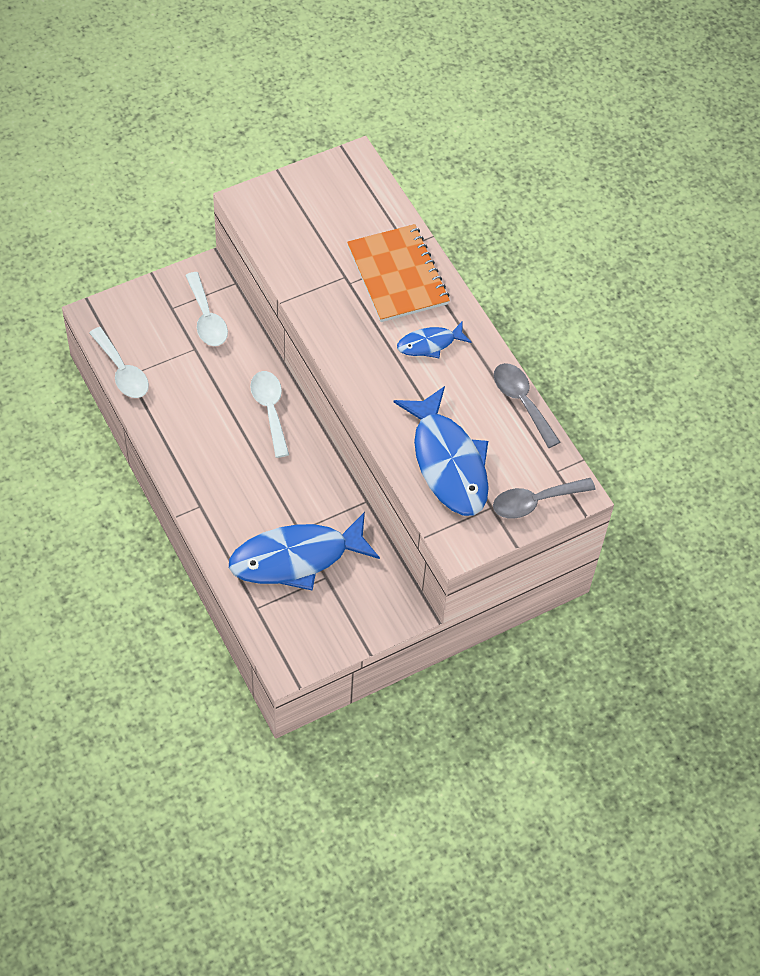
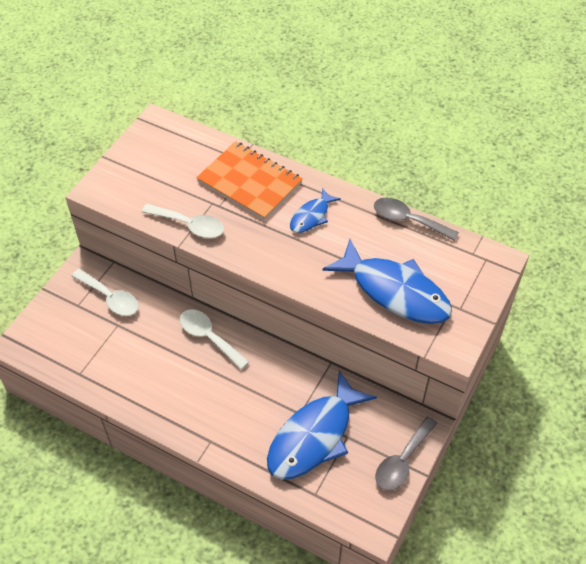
camera: 30 degrees left, 5 degrees down
white spoon [89,327,149,398] -> white spoon moved to [142,204,224,238]
grey spoon [493,478,596,519] -> grey spoon moved to [375,416,438,490]

